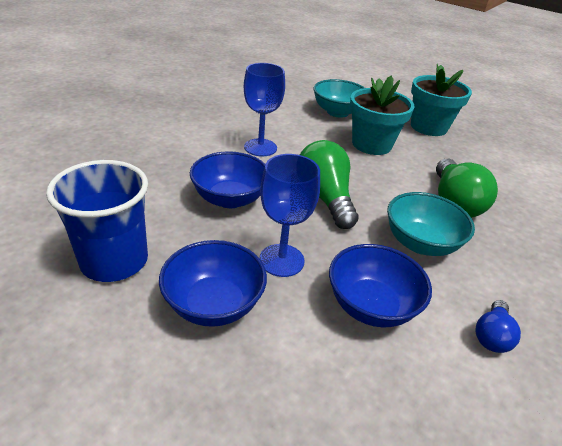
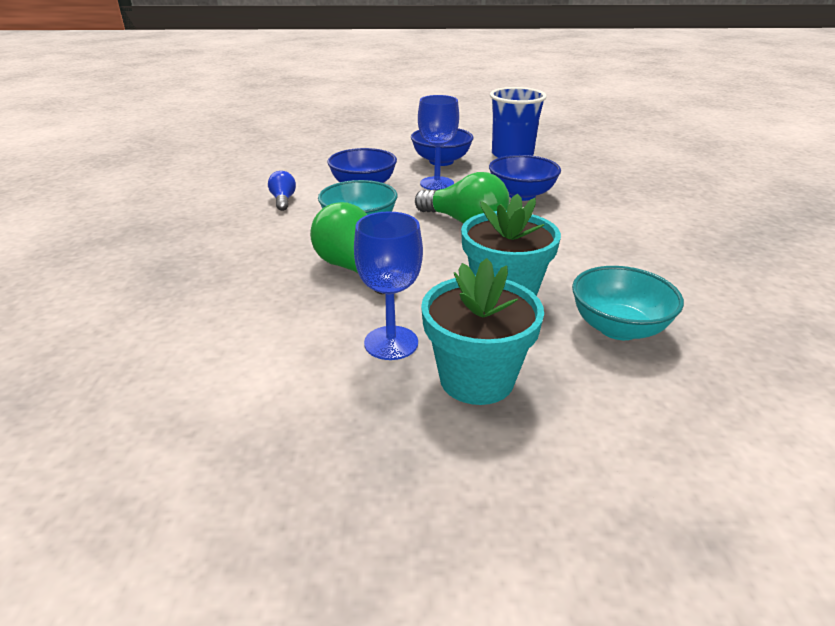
camera: 145 degrees right, 5 degrees down
blue goblet [244,63,285,156] -> blue goblet moved to [354,211,423,360]

